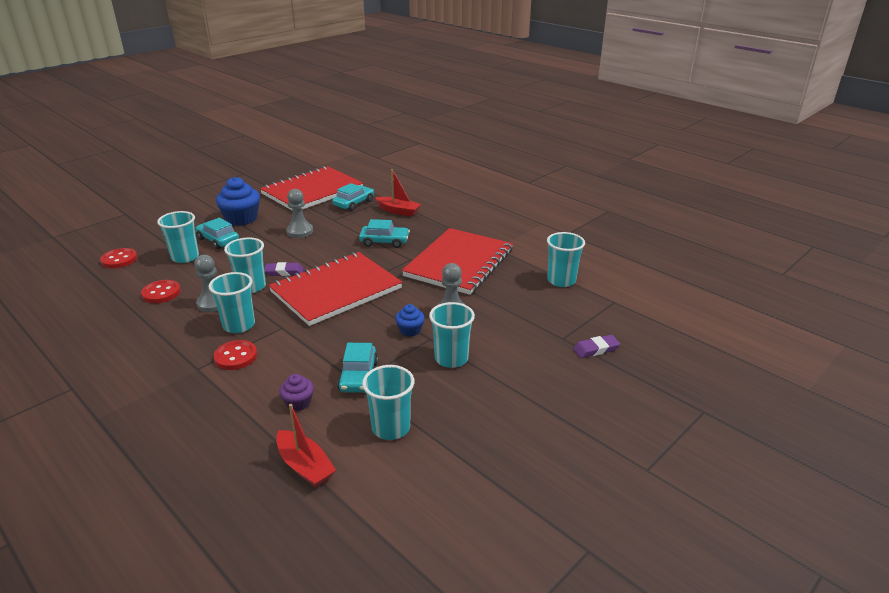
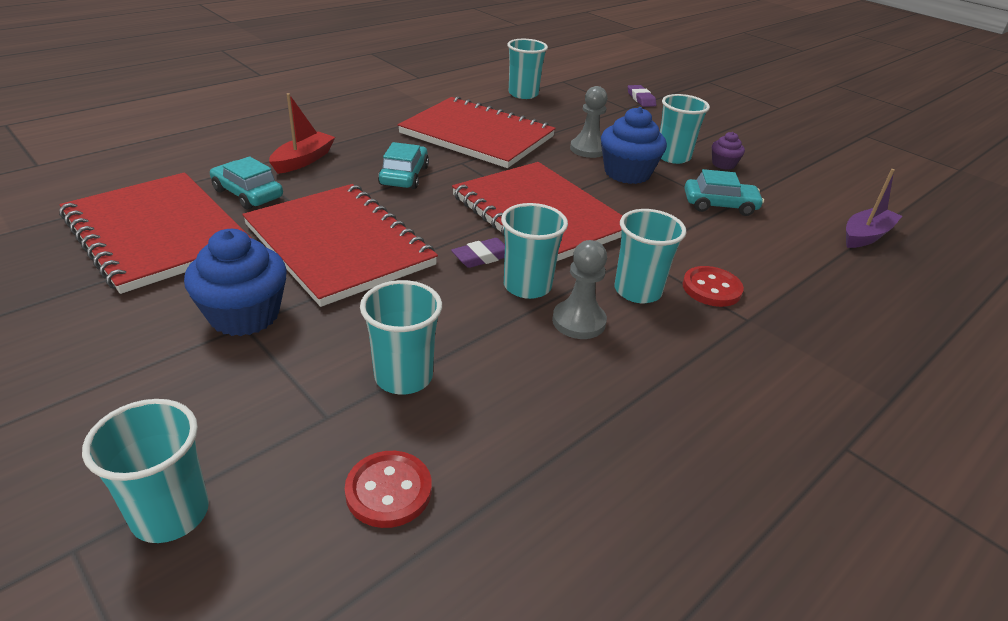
camera: 90 degrees left, 5 degrees up
red button [141,280,181,303] -> none
turquoise car [196,218,239,249] -> none
purple eraser [264,262,304,276] -> purple eraser turned 60 degrees clockwise [451,238,505,268]
red boat [276,404,336,487] -> purple boat [846,169,902,248]
purple cupcake [279,374,314,411] -> purple cupcake moved to [712,132,745,170]
grey pawn [286,189,313,238] -> red notebook [242,184,438,307]
turquoise cup [362,365,414,440] -> turquoise cup moved to [82,399,209,543]
blue cupcake [395,304,425,337] -> blue cupcake [601,107,667,184], size x1.90

